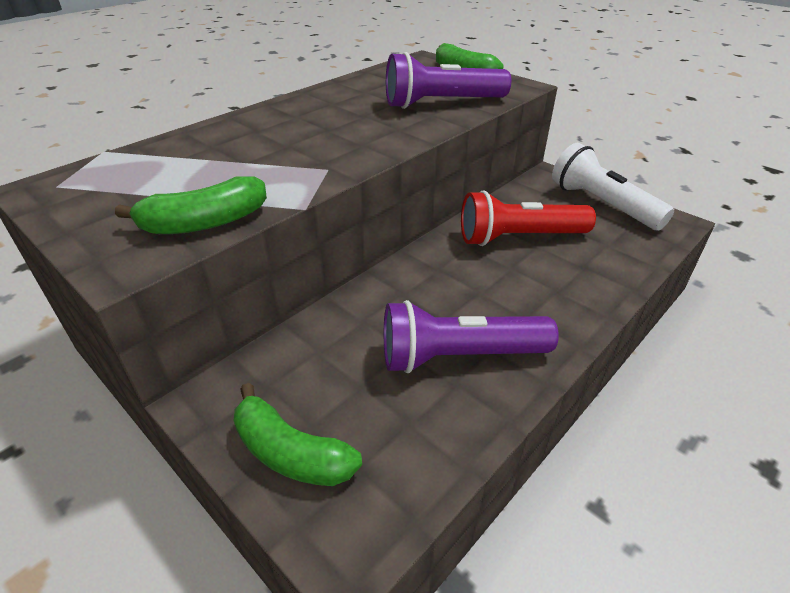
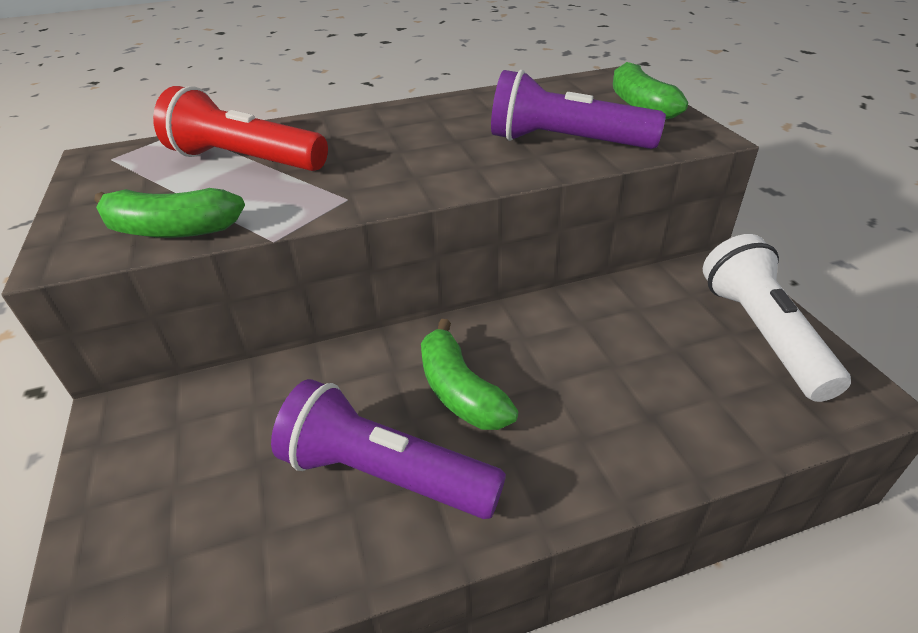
camera: 30 degrees right, 0 degrees up
green banana [234,383,362,486] -> green banana moved to [421,319,518,430]
red flashlight [461,190,596,246] -> red flashlight moved to [153,86,328,171]

